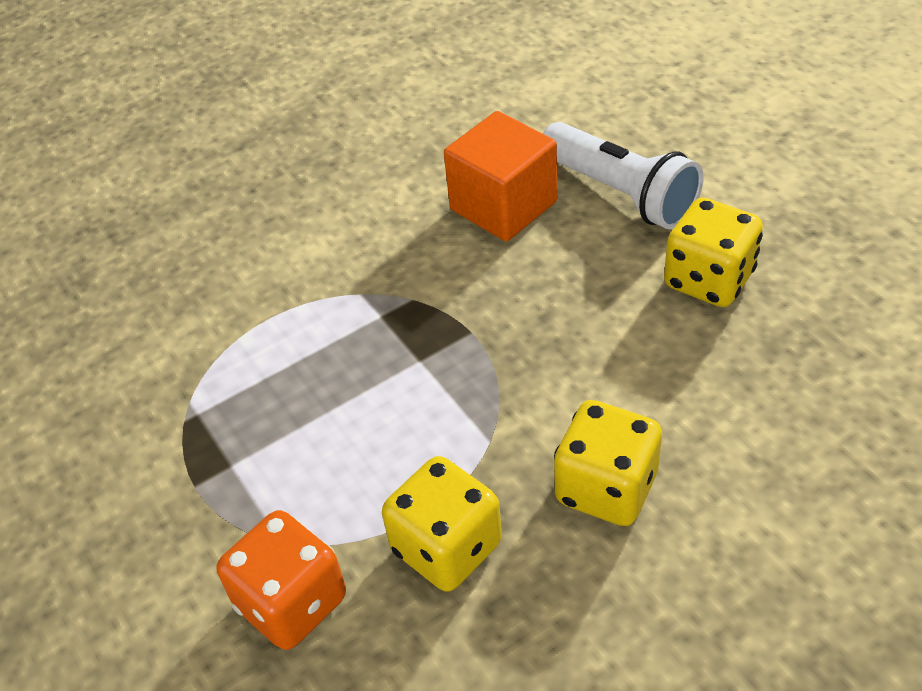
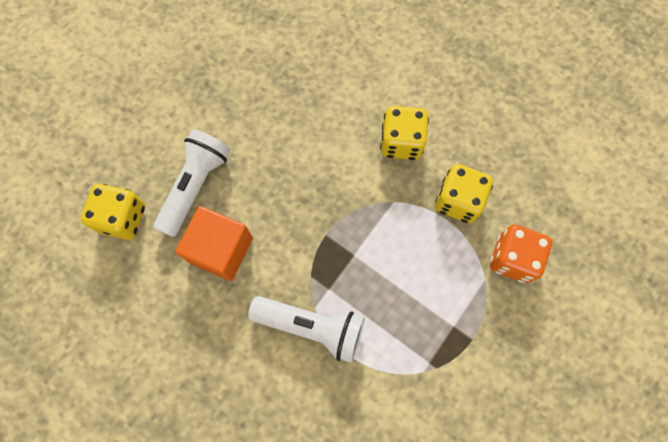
camera: 115 degrees left, 25 degrees up
yellow dice [664,198,763,307] -> yellow dice moved to [81,184,145,240]
none -> white flashlight [248,296,365,363]

